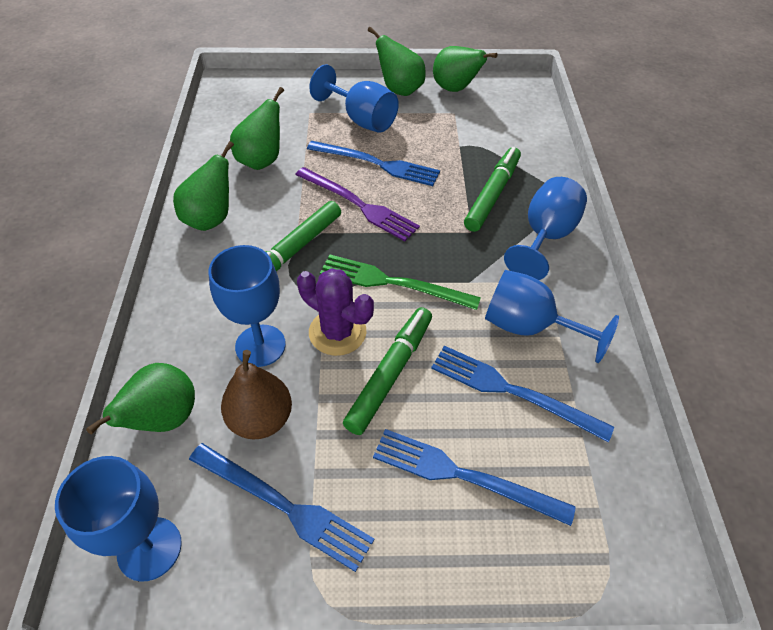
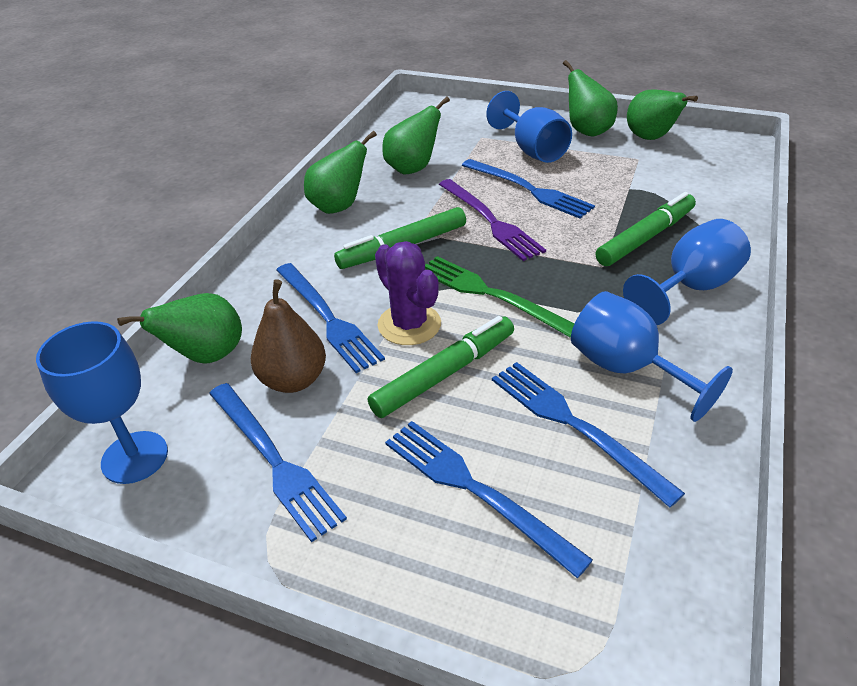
camera: 25 degrees right, 10 degrees down
blue goblet [208,245,286,367] -> blue fork [276,263,385,373]

